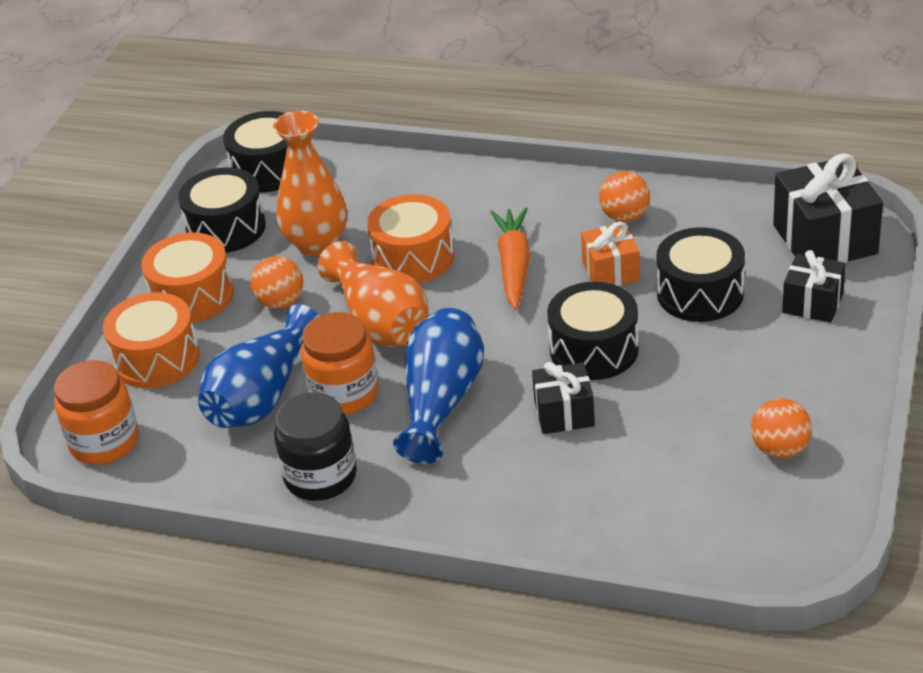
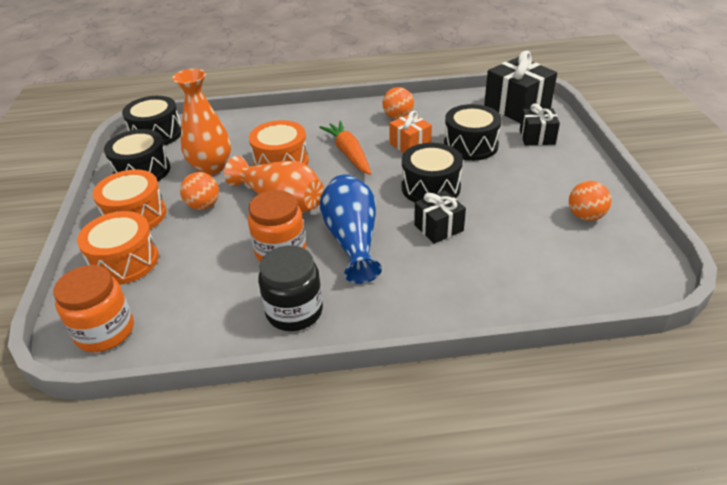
camera: 25 degrees left, 0 degrees up
blue vase [198,304,320,428] -> none

